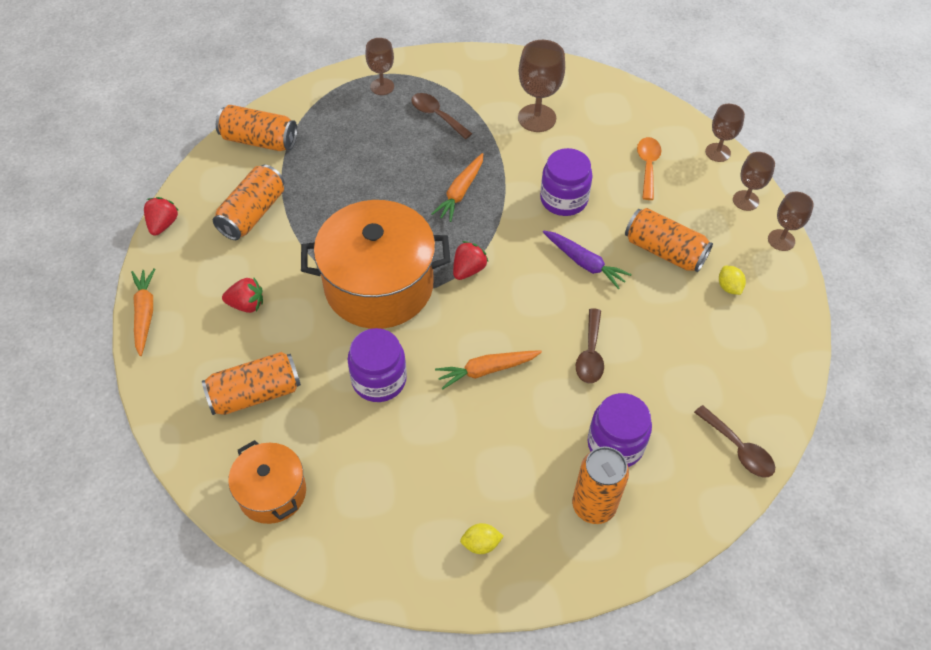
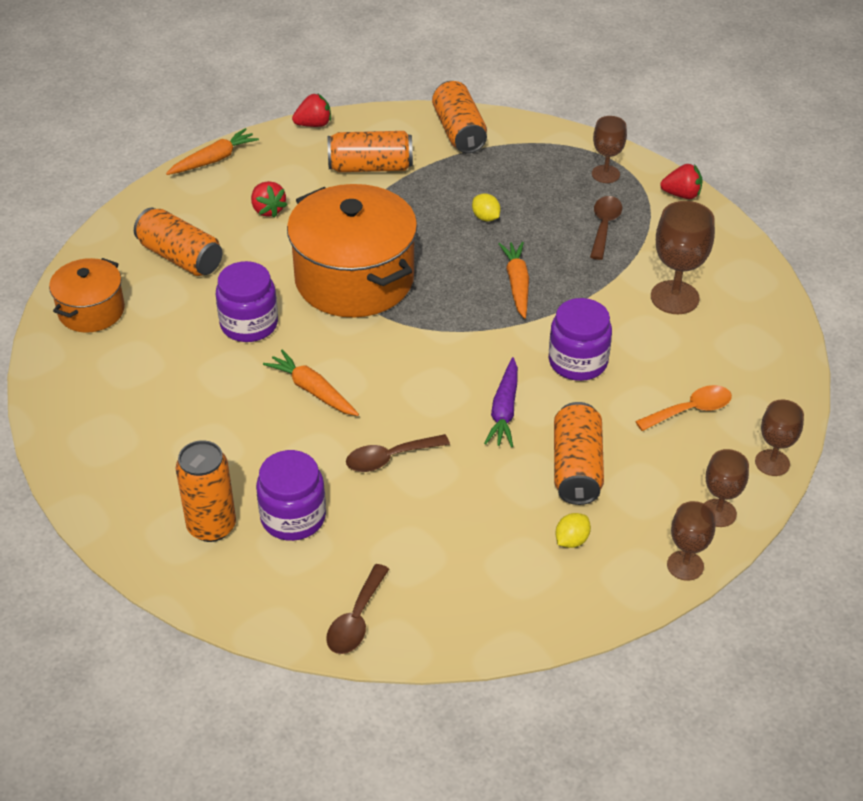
camera: 60 degrees right, 10 degrees down
orange carrot [431,153,483,222] -> orange carrot turned 90 degrees clockwise [499,242,529,319]
red strawberry [453,241,488,280] -> red strawberry moved to [660,164,703,199]
yellow lemon [460,523,504,554] -> yellow lemon moved to [472,194,501,221]

